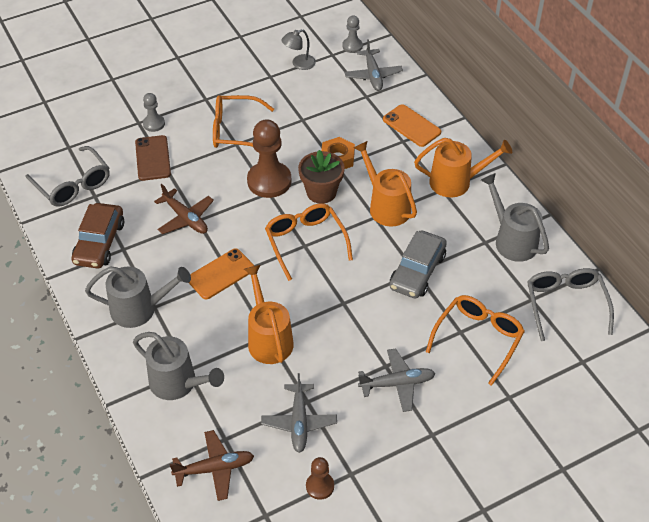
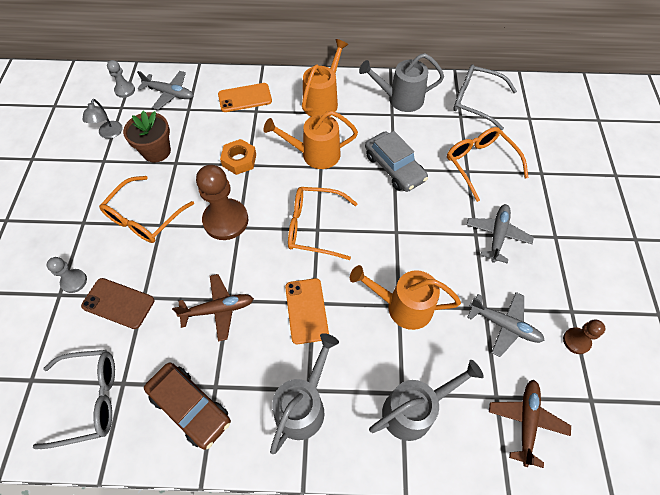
camera: 60 degrees left, 10 degrees up
brown flower pot [298,150,345,203] -> brown flower pot moved to [123,110,171,162]

